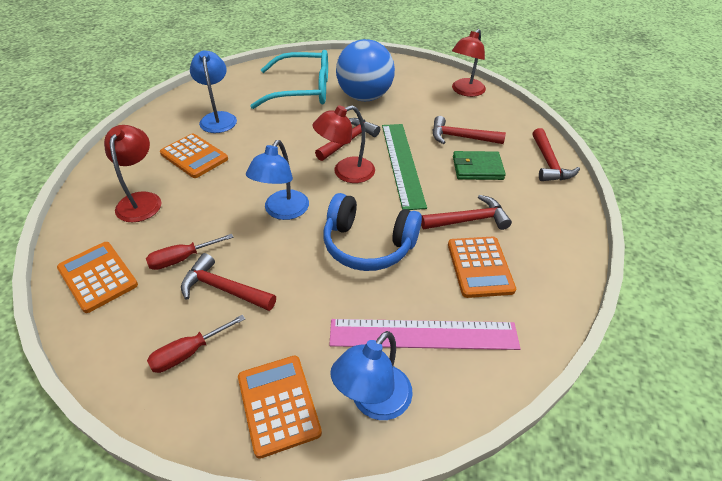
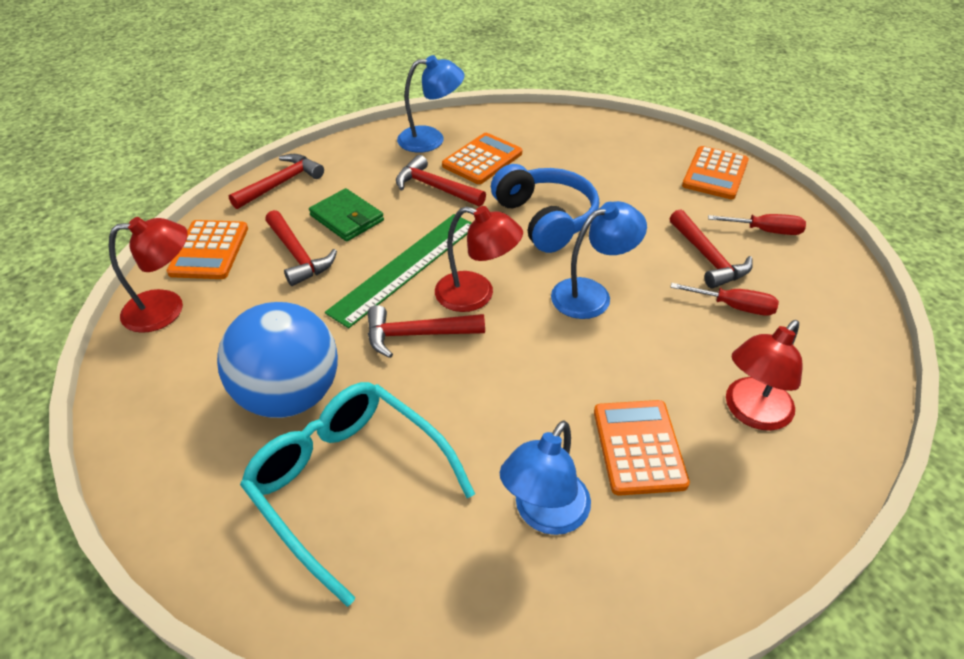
camera: 135 degrees left, 0 degrees up
orange calculator [57,242,138,313] -> orange calculator moved to [166,220,248,279]
pink ruler [329,319,521,350] -> none
blue lamp [330,331,413,420] -> blue lamp moved to [397,55,465,152]

